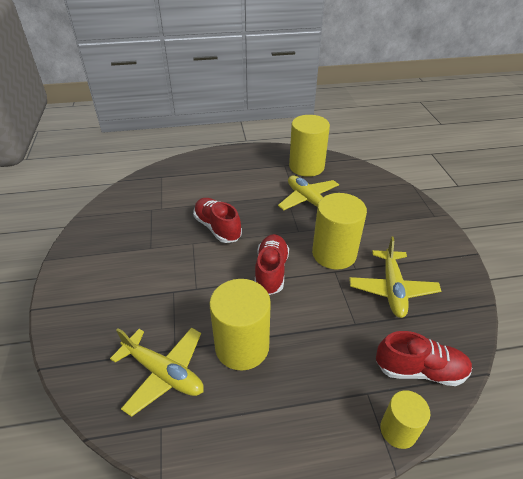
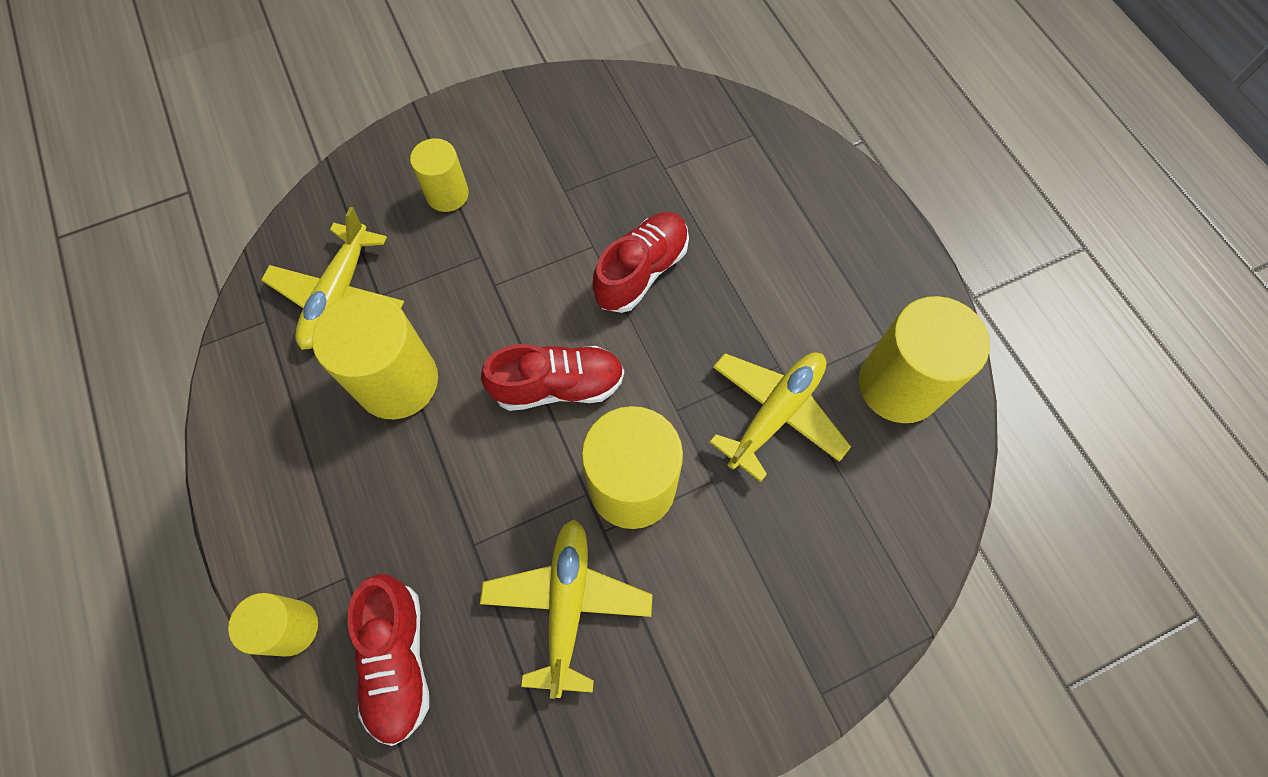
camera: 75 degrees right, 25 degrees up
yellow plane [349,236,441,318] -> yellow plane turned 105 degrees clockwise [480,519,653,699]
none -> yellow cylinder [410,138,469,212]

